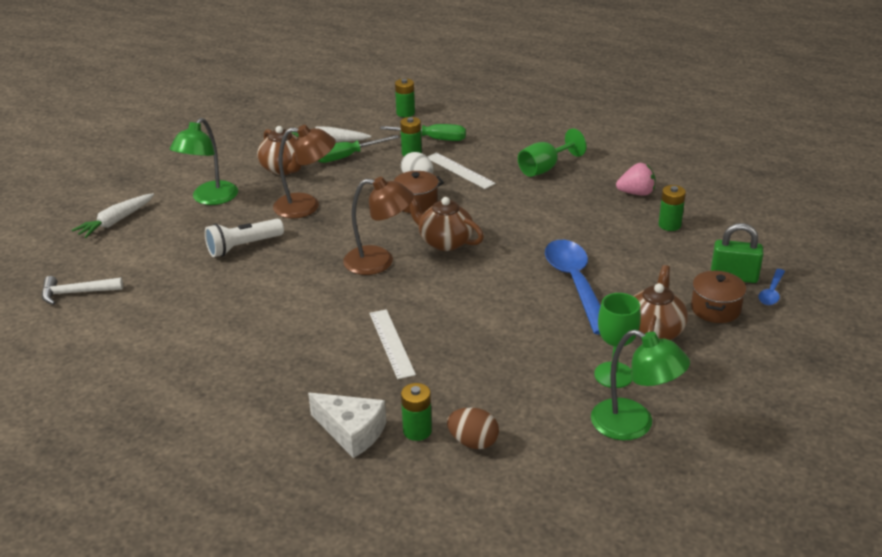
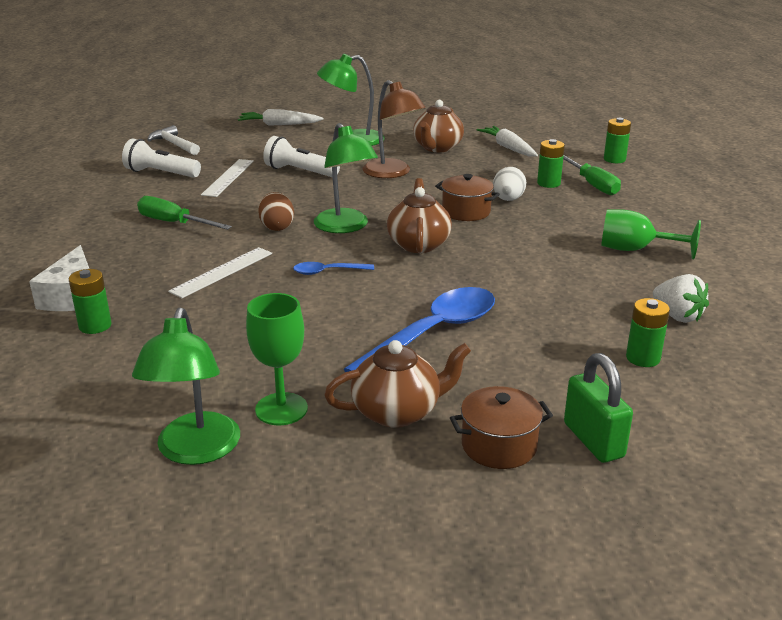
camera: 55 degrees right, 5 degrees down
green screwdriver [318,135,399,163] -> green screwdriver moved to [137,196,232,230]
brown lamp [343,177,414,275] -> green lamp [314,123,378,233]
white ruler [427,152,496,189] -> white ruler moved to [201,159,254,197]
brown egg [447,408,499,449] -> brown egg moved to [258,192,294,231]
pink strawberry [616,163,655,196] -> white strawberry [653,274,709,323]
blue spoon [758,269,785,305] -> blue spoon moved to [293,262,374,275]
none -> white flashlight [122,139,201,178]

